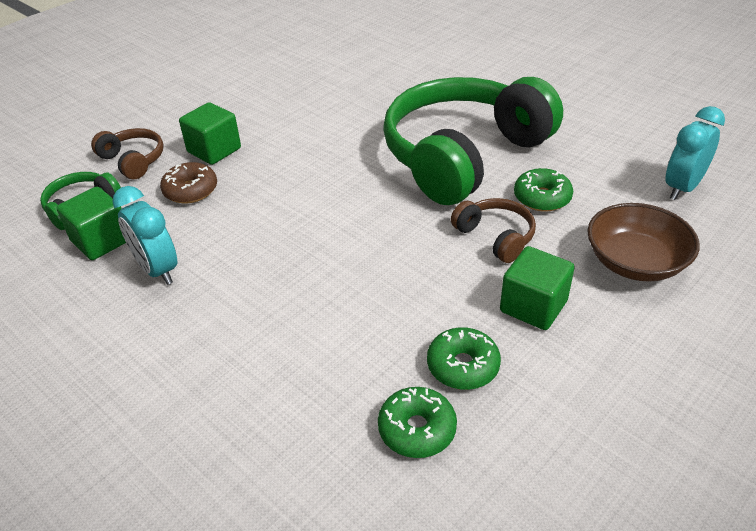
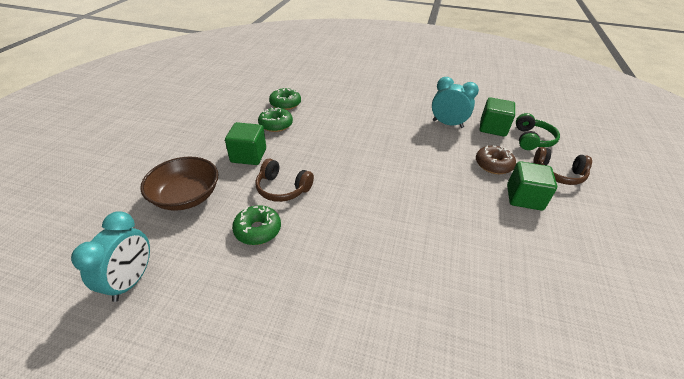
camera: 150 degrees right, 0 degrees up
green headphones [383,77,563,205] -> none

